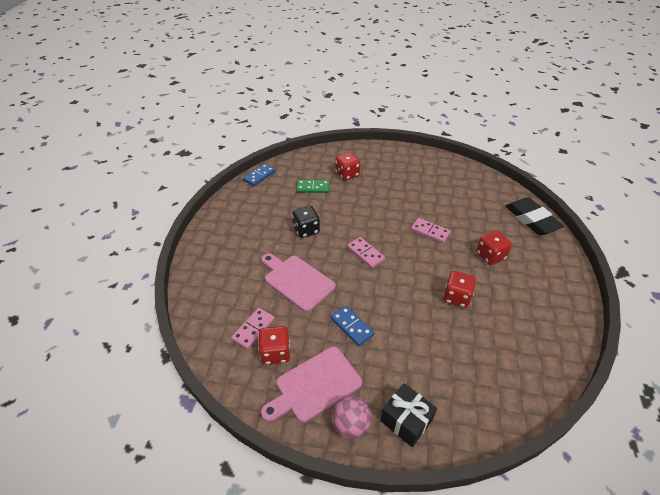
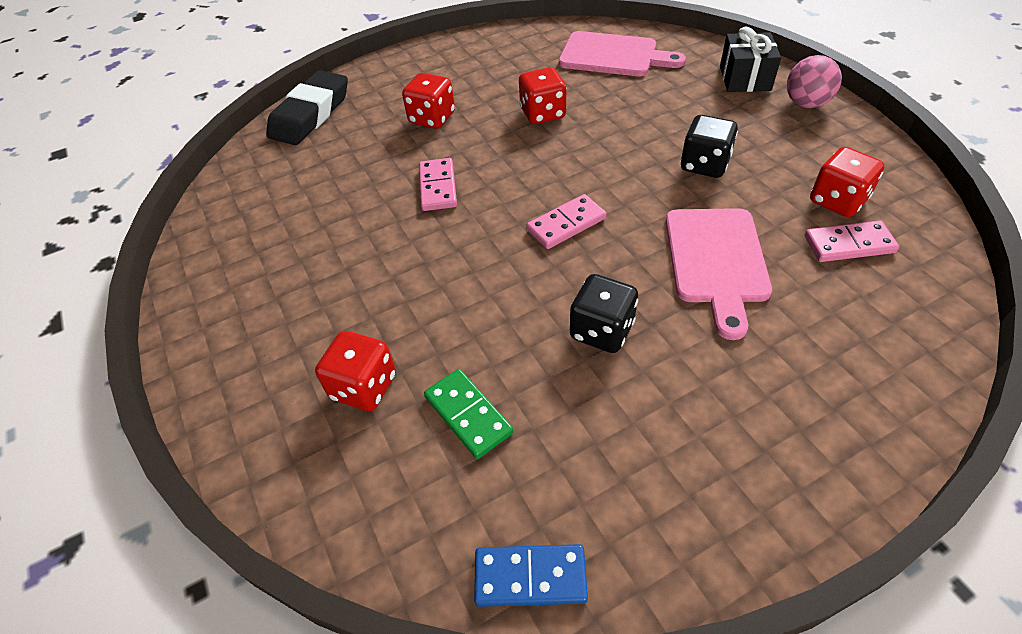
camera: 125 degrees left, 5 degrees up
pink cutting board [261,347,362,423] -> pink cutting board moved to [559,31,686,76]
blue domino [331,306,374,346] -> black dice [680,115,738,178]
pink domino [347,237,385,268] -> pink domino turned 45 degrees clockwise [526,194,606,249]

